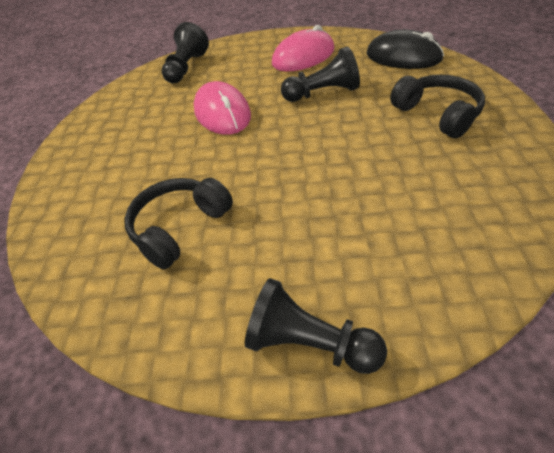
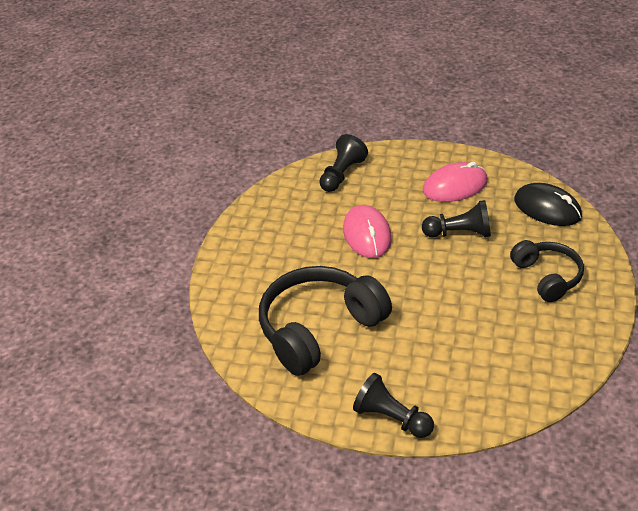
camera: 10 degrees right, 5 degrees down
black headphones [124,178,233,269] -> black headphones [259,266,392,376], size x1.70

